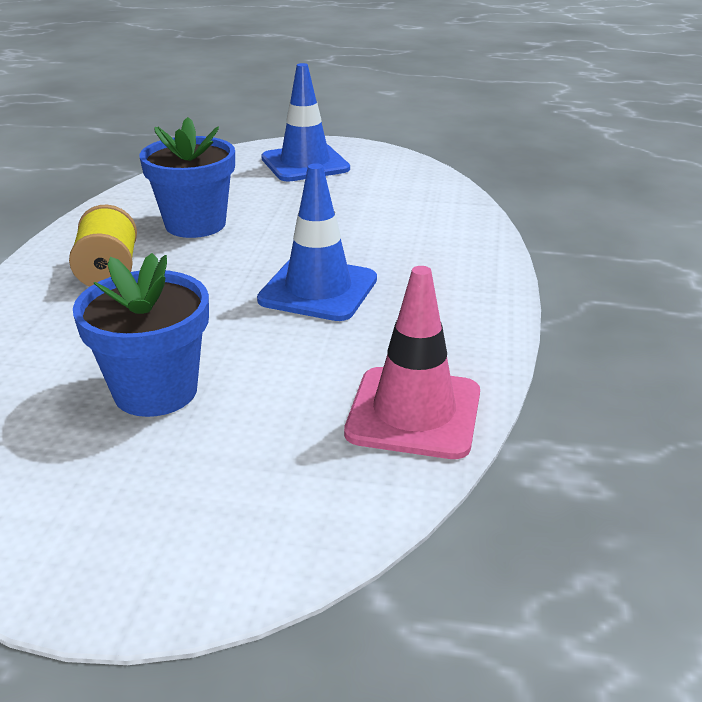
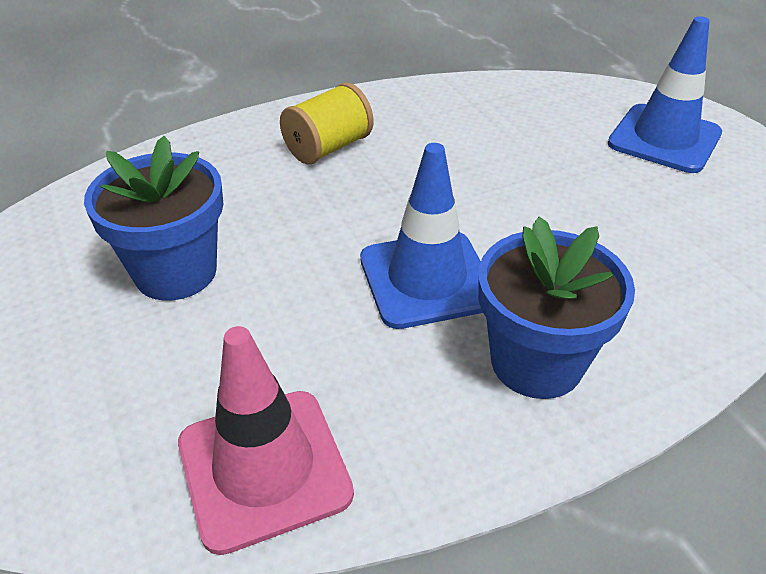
camera: 55 degrees right, 10 degrees up
blue flower pot [140,117,235,238] -> blue flower pot moved to [478,217,635,399]

